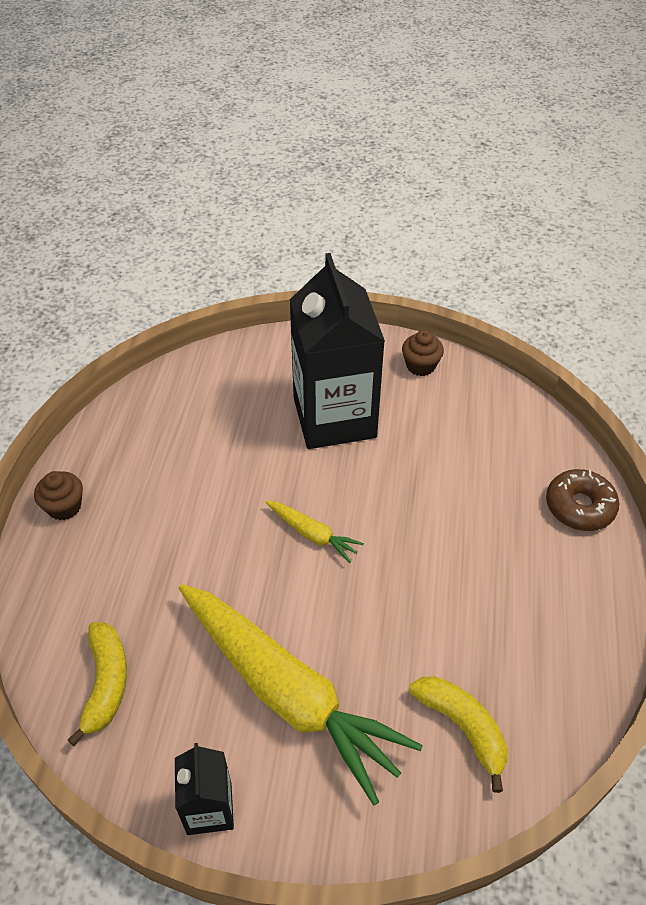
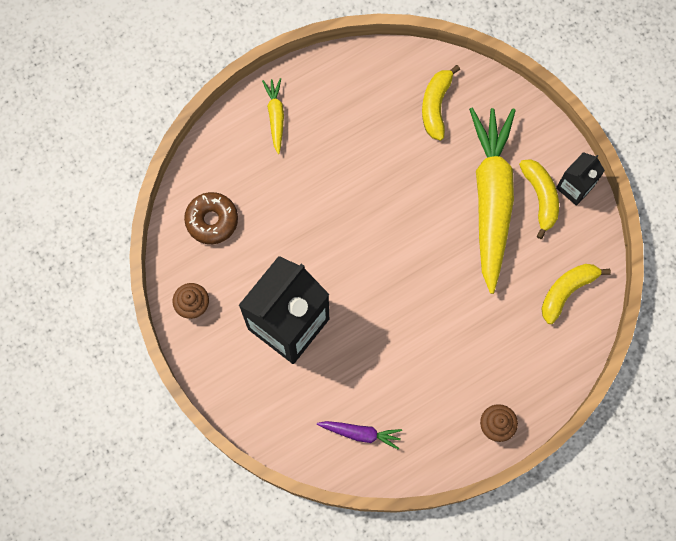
camera: 130 degrees left, 25 degrees up
yellow carrot [265,501,364,563] -> yellow carrot moved to [262,78,284,154]
brown donut [546,469,619,531] -> brown donut moved to [184,192,238,244]
none -> purple carrot [317,421,402,450]
none -> yellow banana [519,159,559,239]

